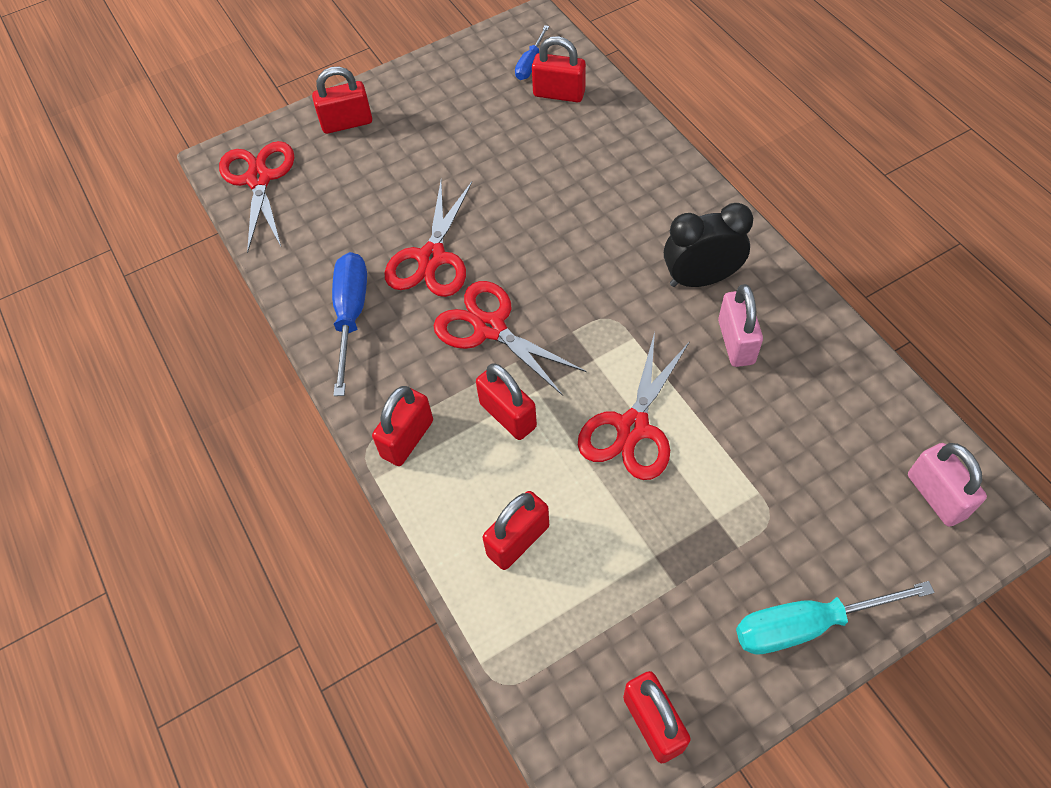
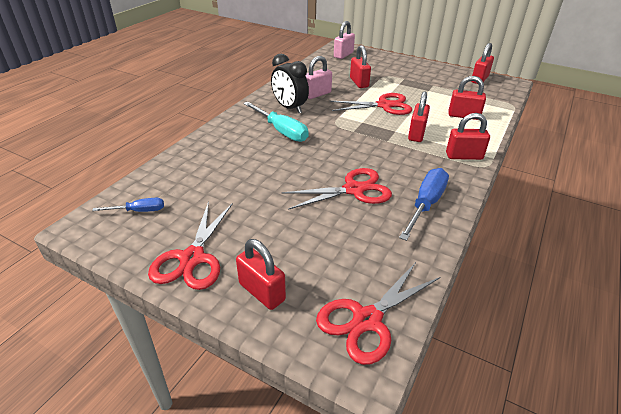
camera: 125 degrees left, 20 degrees down
blue screwdriver [332,252,367,396] -> blue screwdriver turned 150 degrees clockwise [399,168,449,241]
red scissors [433,281,586,396] -> red scissors moved to [148,201,233,290]
red padlock [532,36,586,102] -> red padlock moved to [350,45,371,88]
turquoise screwdriver [736,581,935,655] -> turquoise screwdriver moved to [243,102,309,142]

